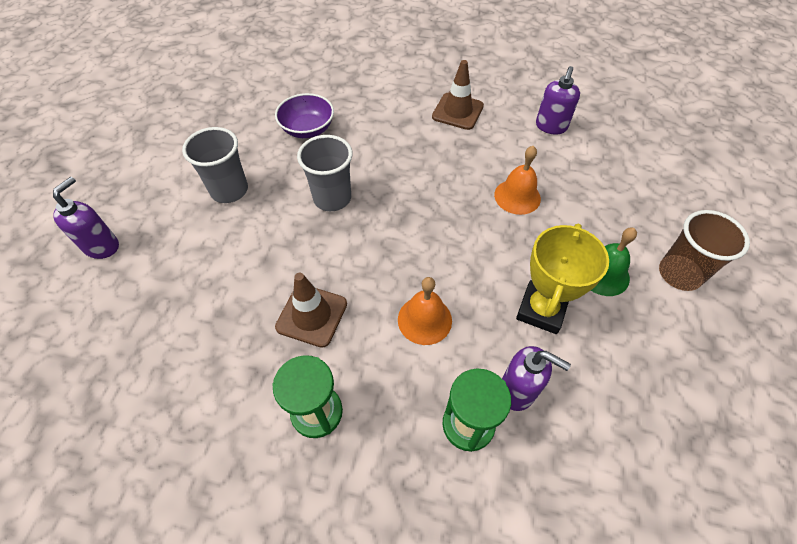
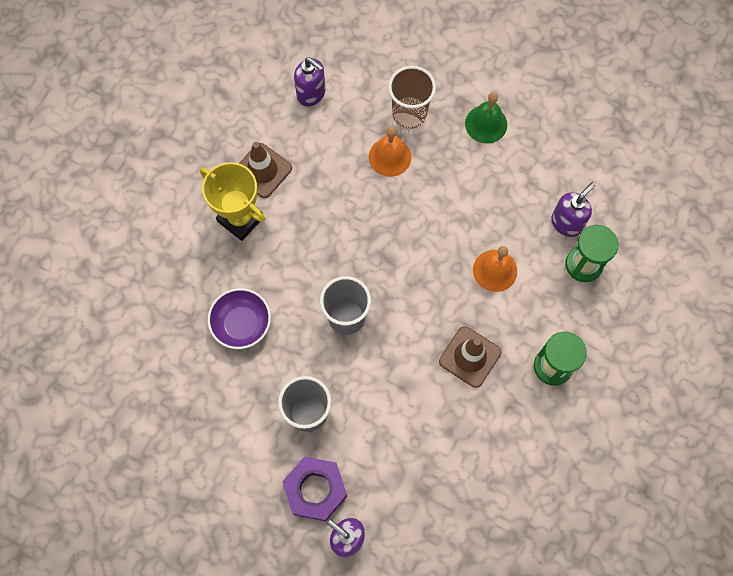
camera: 75 degrees left, 15 degrees up
yellow trophy [516,224,609,334] -> yellow trophy moved to [200,162,265,241]
brown cup [659,210,750,291] -> brown cup moved to [388,66,436,129]
none -> purple nut [282,456,347,521]

